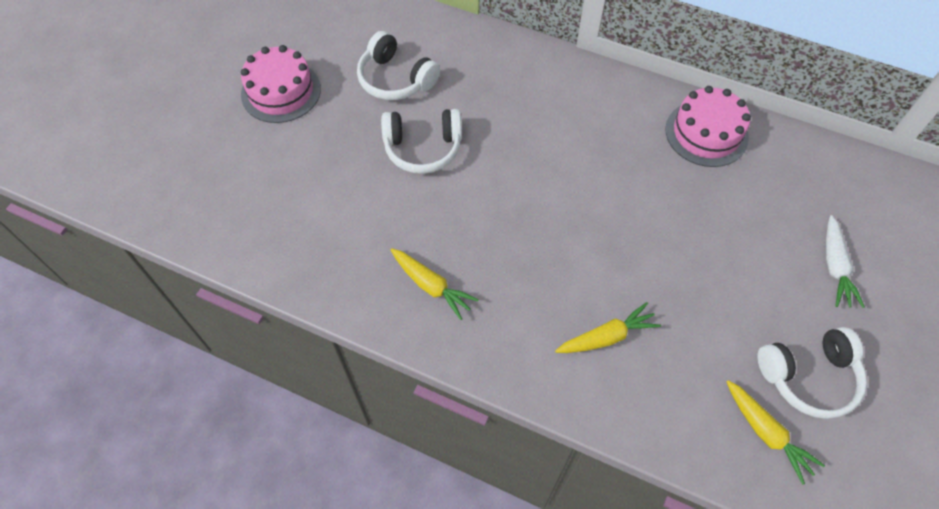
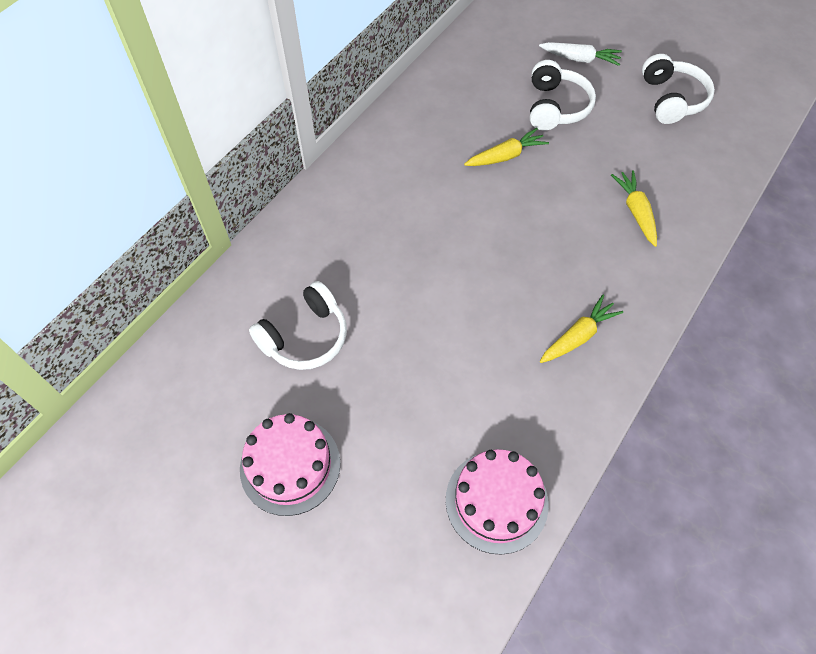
camera: 80 degrees left, 0 degrees up
white headphones [381,109,462,174] -> white headphones moved to [530,60,596,131]
pink cake [665,86,751,167] -> pink cake moved to [446,449,549,555]
yellow carrot [727,380,825,485] -> yellow carrot moved to [464,128,549,166]

